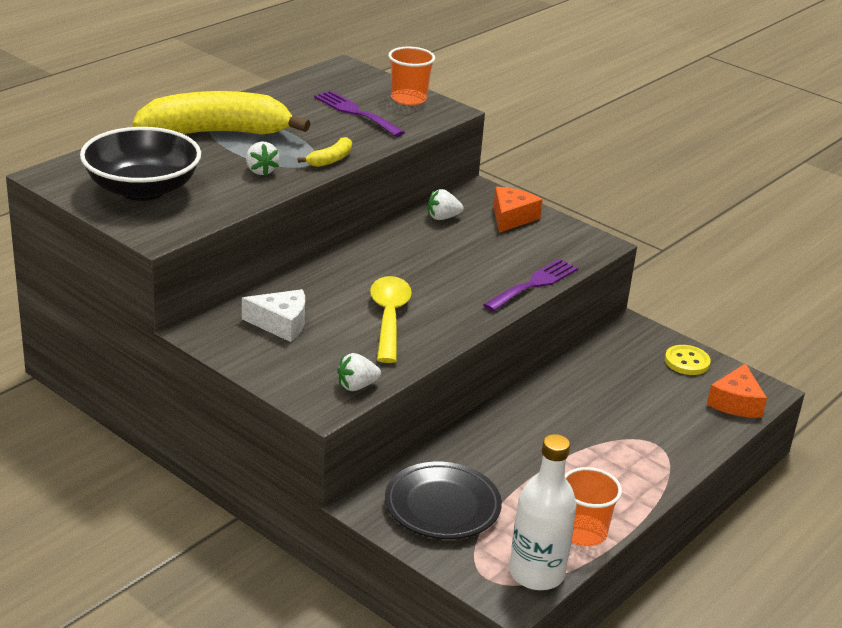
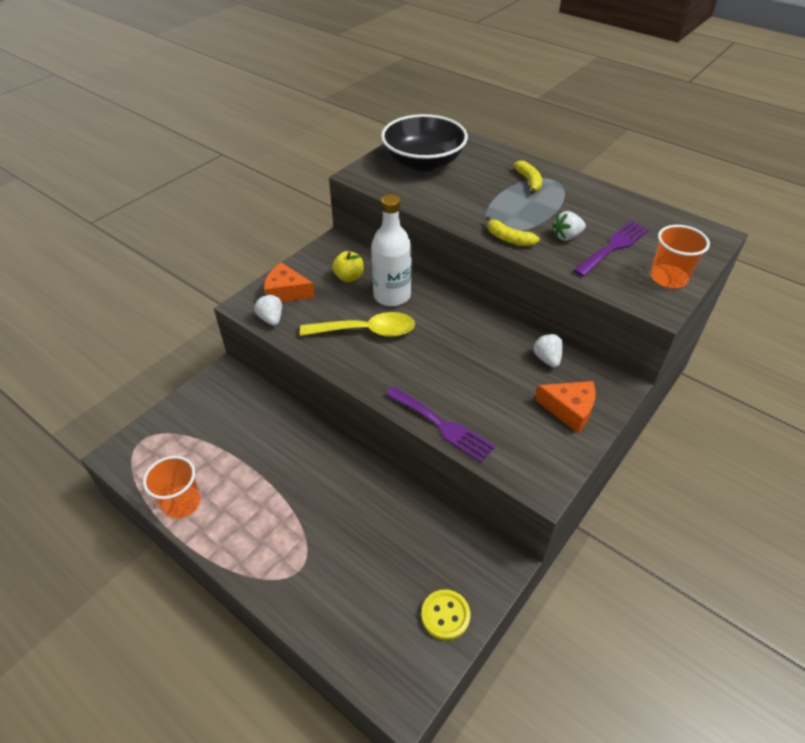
camera: 90 degrees right, 15 degrees up
yellow banana [133,91,310,135] -> yellow banana [514,161,542,194], size x0.40
white cheese [242,289,305,342] -> yellow apple [332,251,364,282]
white strawberry [246,141,279,176] -> white strawberry moved to [552,211,586,241]
black plate [385,462,502,539] -> none
white bottle [509,434,577,590] -> white bottle moved to [371,194,412,306]
orange cheese [707,363,767,418] -> orange cheese moved to [264,262,315,302]

